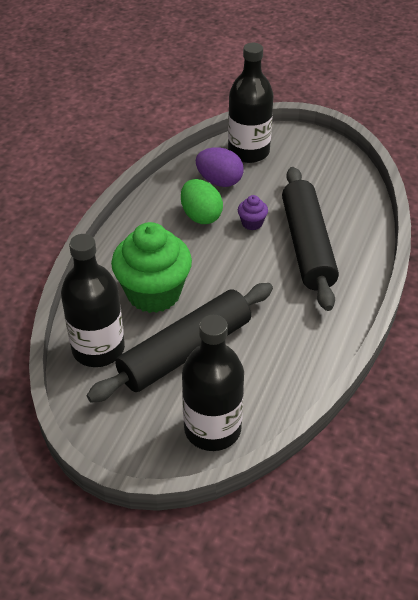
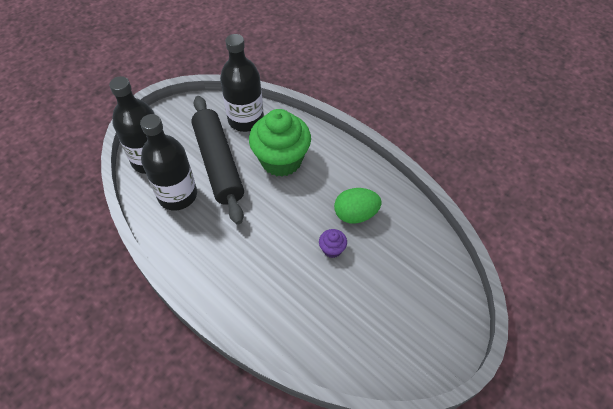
camera: 110 degrees right, 10 degrees up
purple egg [196,147,243,187] -> none
black bottle [228,43,274,163] -> black bottle moved to [140,114,197,210]
black rolling pin [282,167,339,311] -> none

